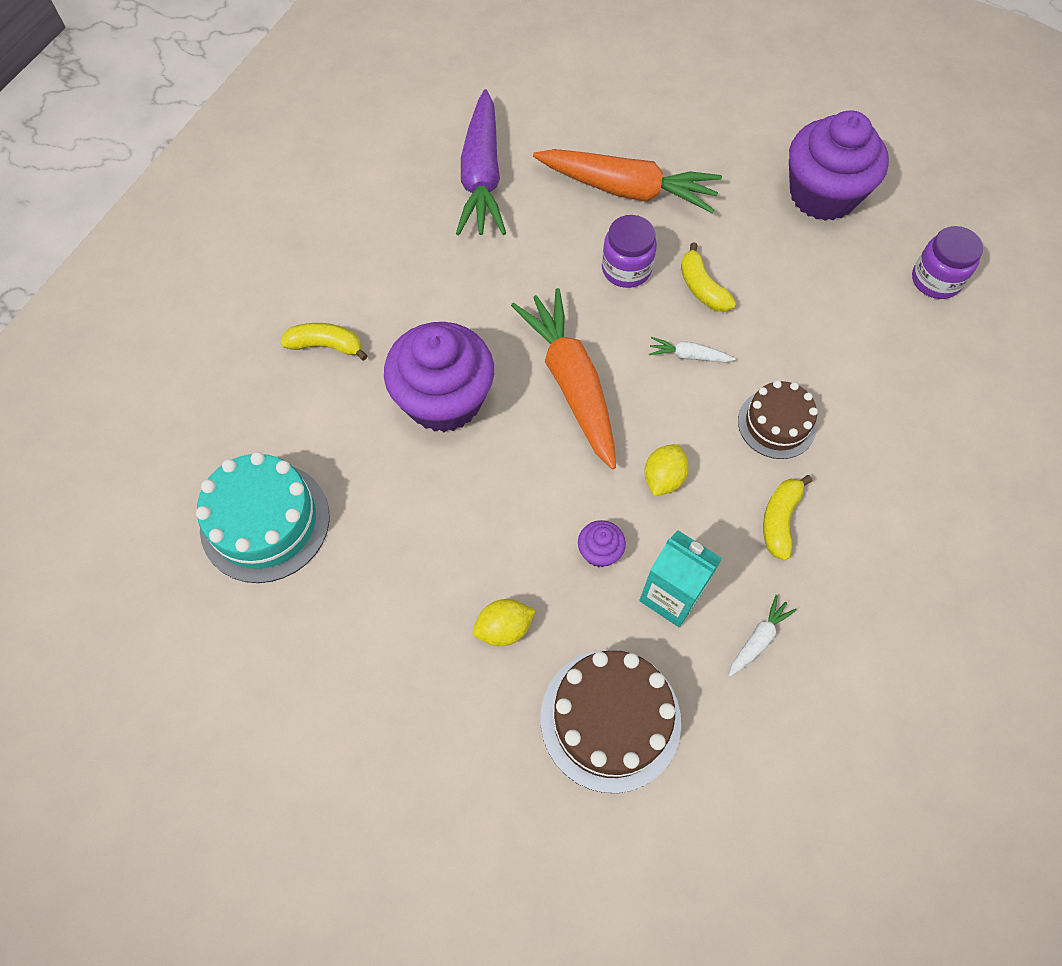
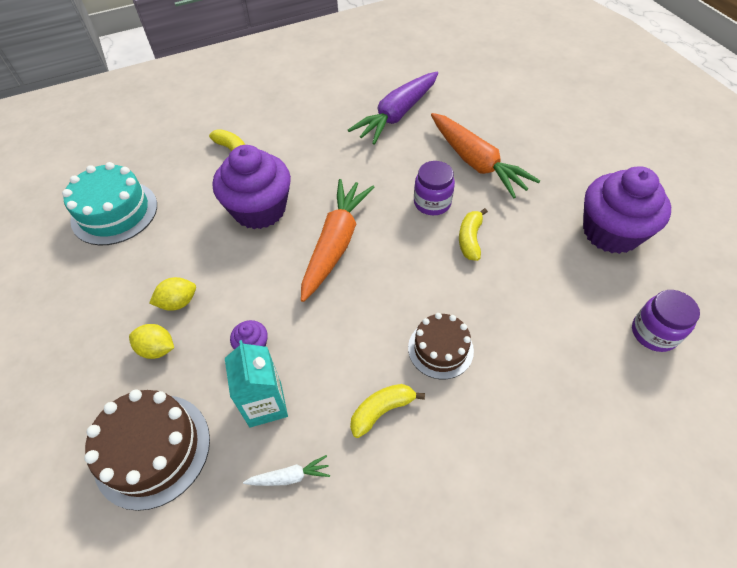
camera: 40 degrees right, 10 degrees down
yellow lemon [644,444,689,496] -> yellow lemon moved to [149,277,196,311]
white carrot [649,337,736,362] -> none

